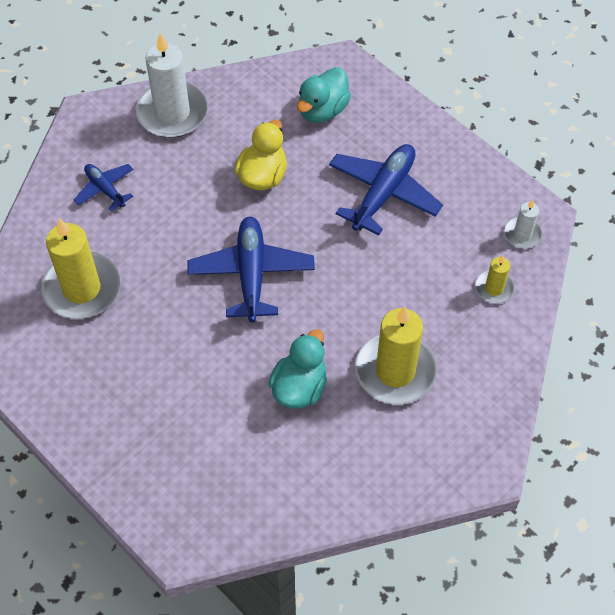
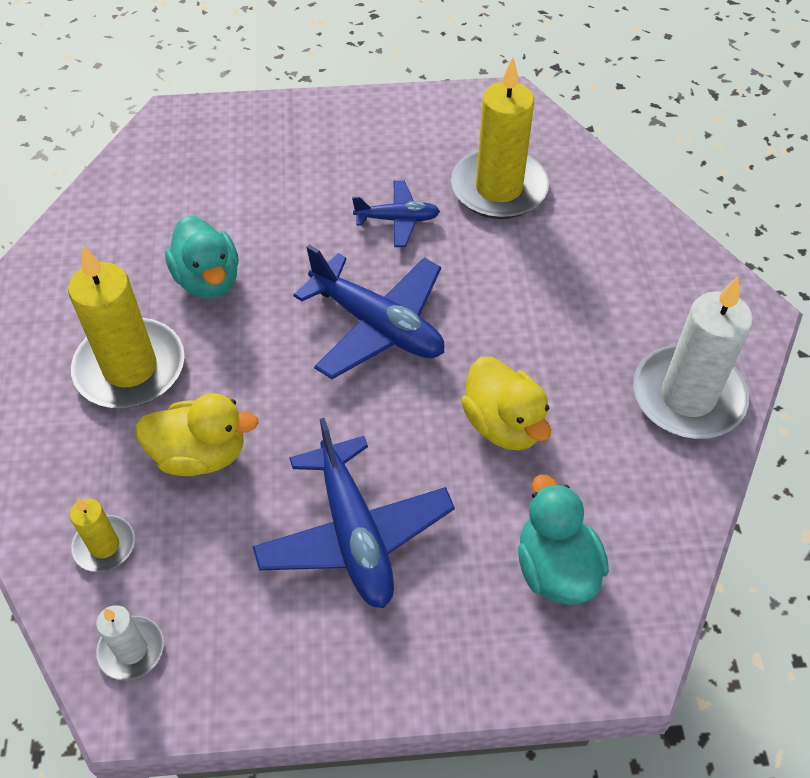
camera: 130 degrees right, 5 degrees down
blue plane [74,164,133,211] -> blue plane moved to [352,180,440,247]
none -> yellow duck [135,393,259,476]

